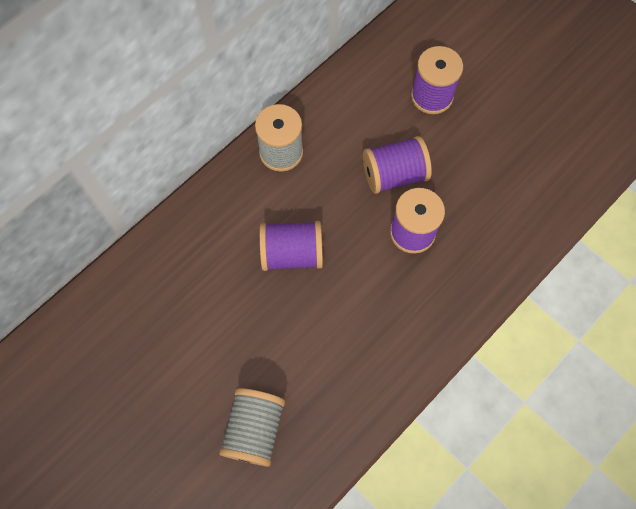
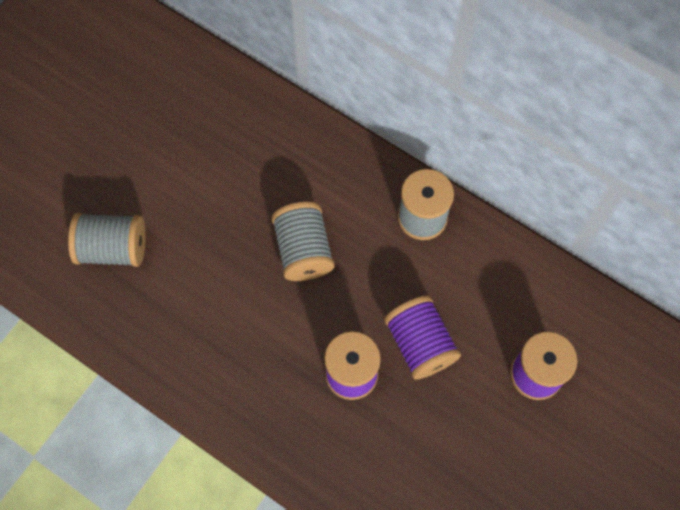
camera: 80 degrees right, 0 degrees up
purple spool [259,221,323,271] -> grey spool [271,202,335,281]

